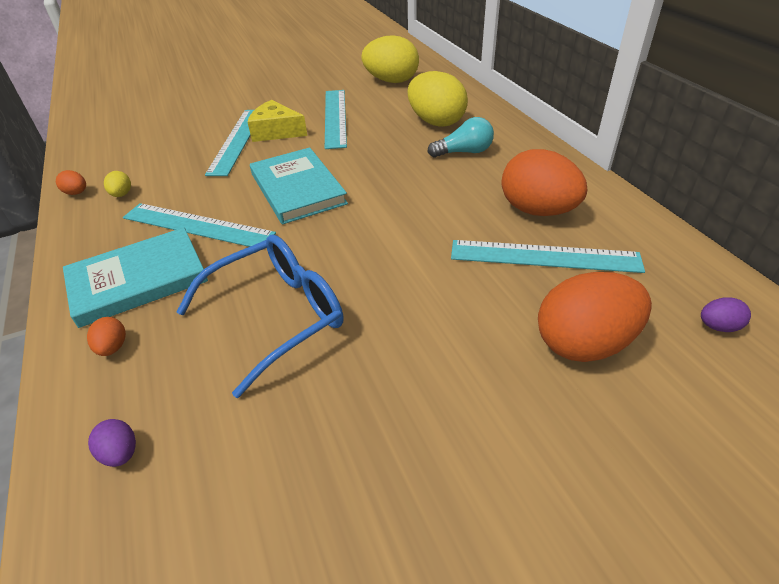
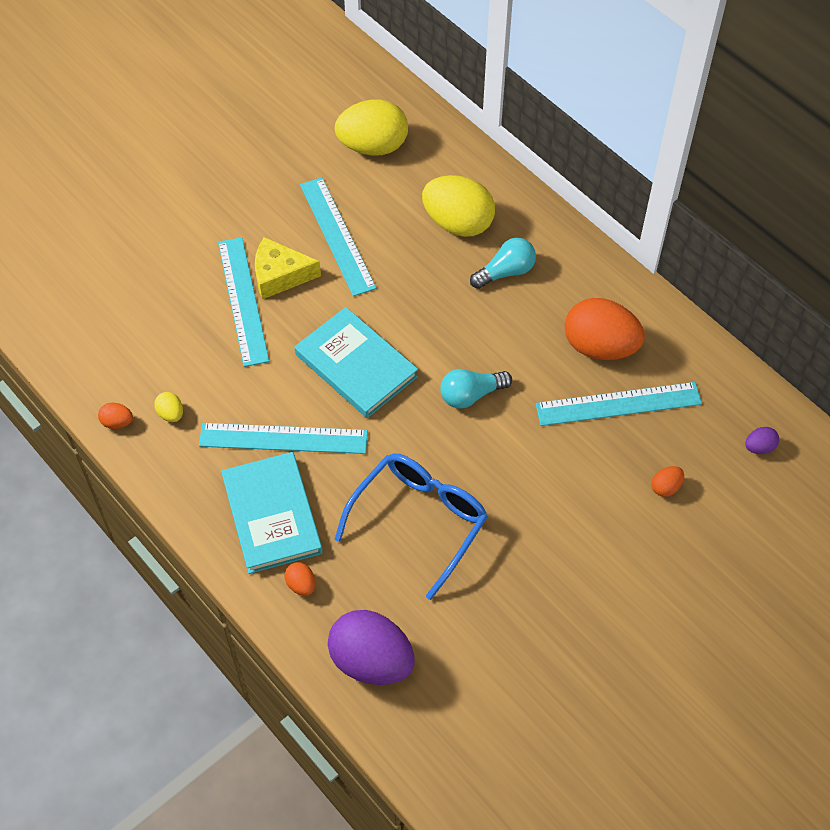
camera: 20 degrees left, 15 degrees up
turquoise book [63,227,208,328] -> turquoise book turned 60 degrees counterclockwise [221,452,323,574]
purple egg [88,419,136,467] -> purple egg [328,610,414,685], size x2.35
orange egg [538,272,652,362] -> orange egg [652,466,684,497], size x0.43
none -> turquoise light bulb [440,369,512,409]

